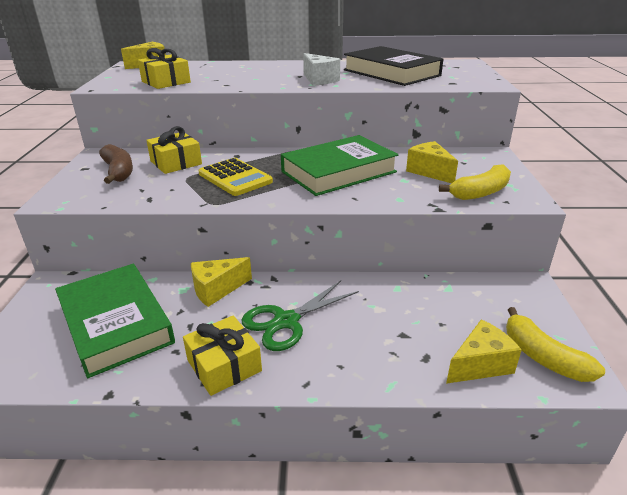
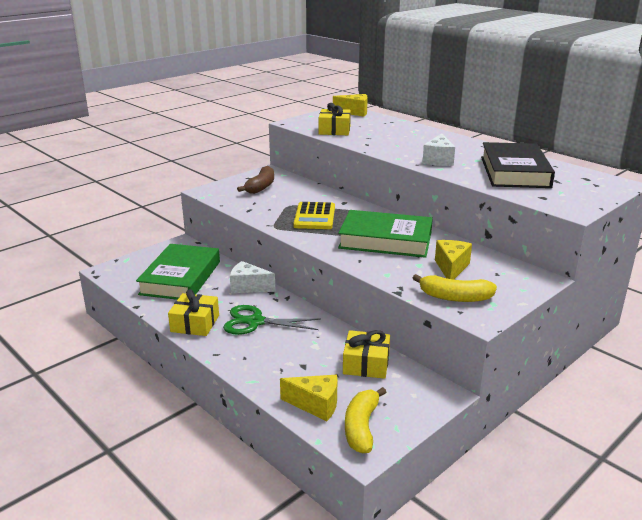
camera: 45 degrees right, 5 degrees down
yellow gift [146,126,202,174] -> yellow gift moved to [343,330,390,379]
yellow cheese [191,257,252,307] -> white cheese [230,261,276,293]

